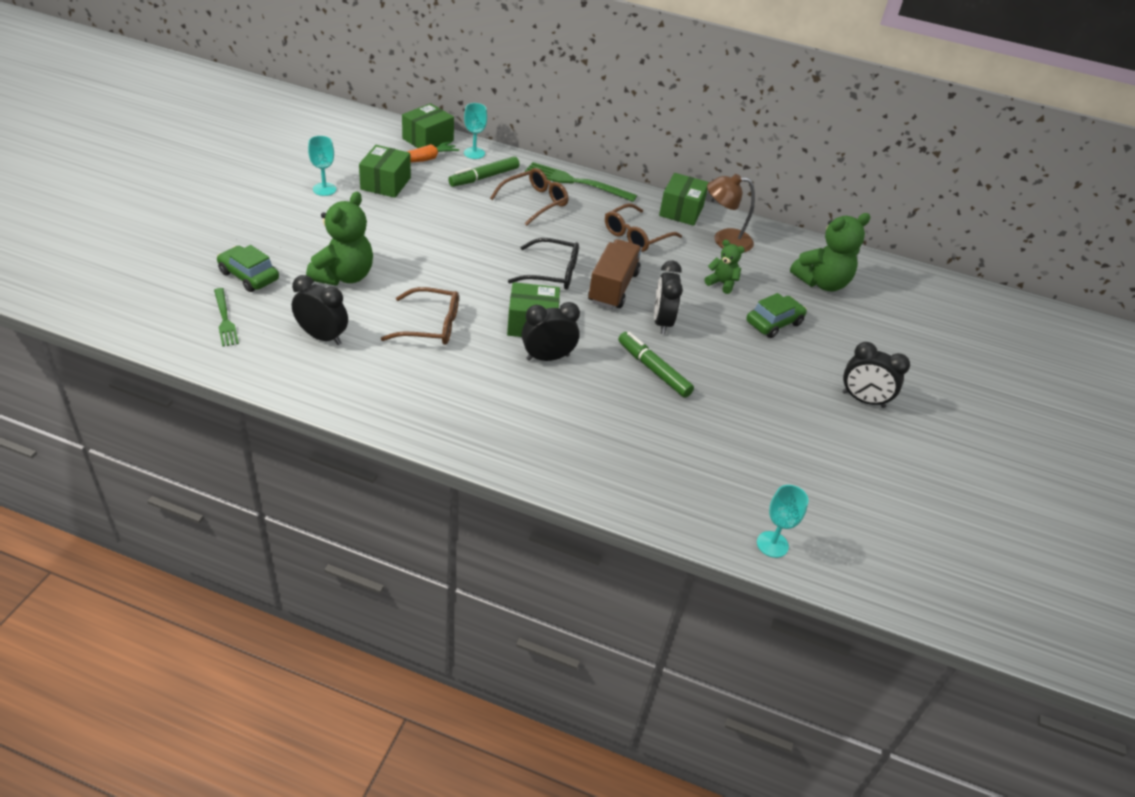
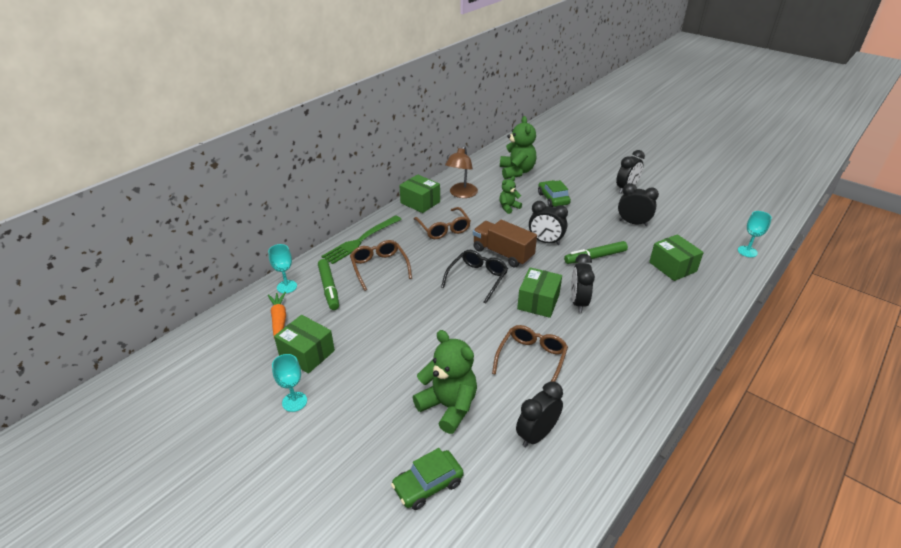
camera: 65 degrees left, 5 degrees down
green fork [214,288,239,347] -> none
green box [402,103,454,148] -> green box moved to [649,234,704,281]
none -> black clock [618,183,659,226]

